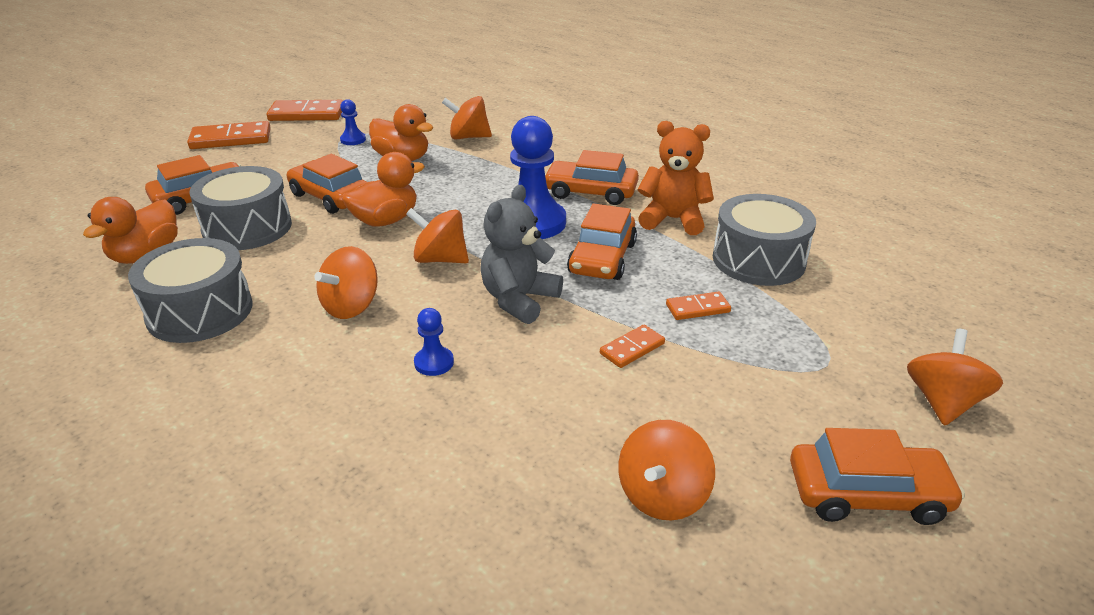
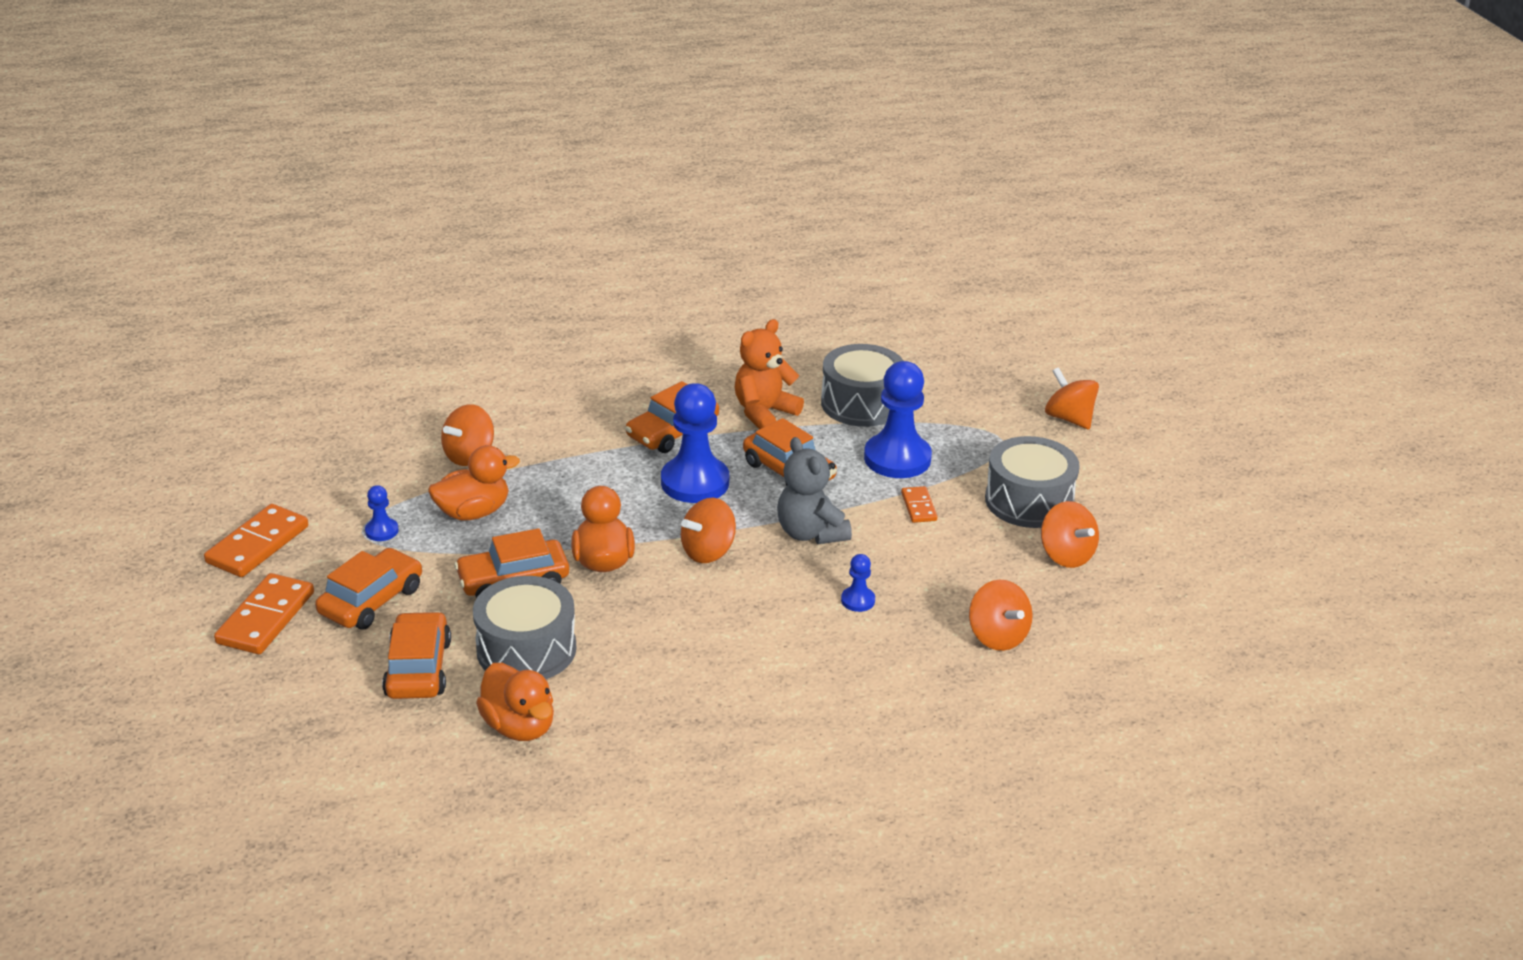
camera: 60 degrees left, 0 degrees up
grey drum [128,238,253,343] -> grey drum moved to [985,436,1080,528]
orange spinning top [314,246,378,319] -> orange spinning top moved to [969,580,1033,651]
orange domino [666,292,731,320] -> blue pawn [864,361,932,478]
orange car [790,428,965,525] -> orange car moved to [315,548,422,629]

